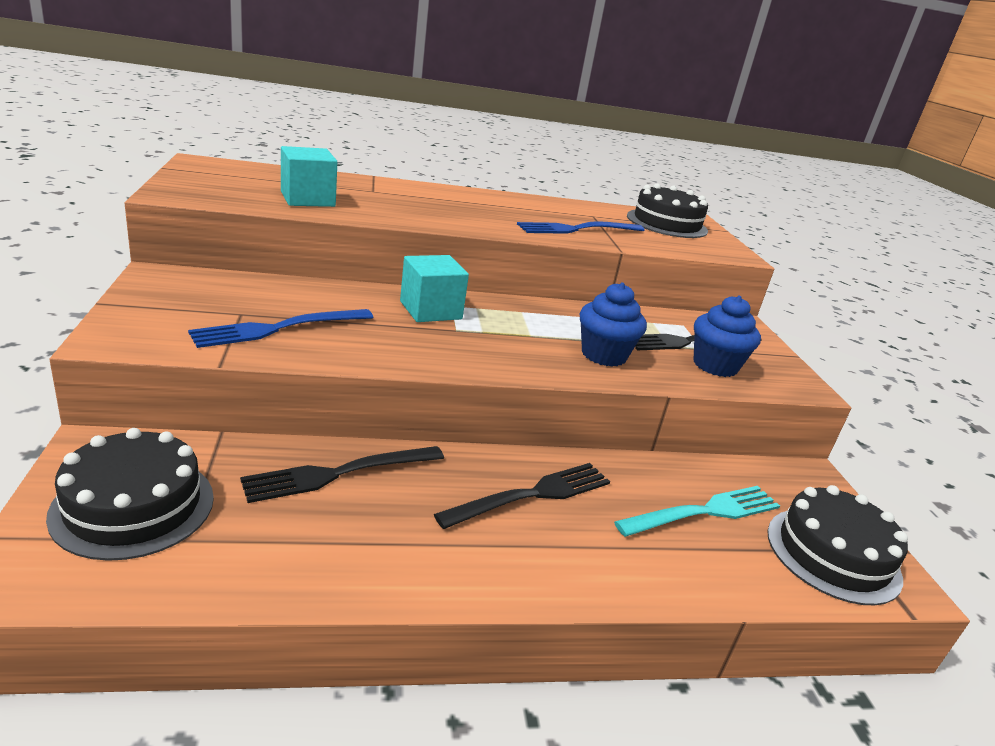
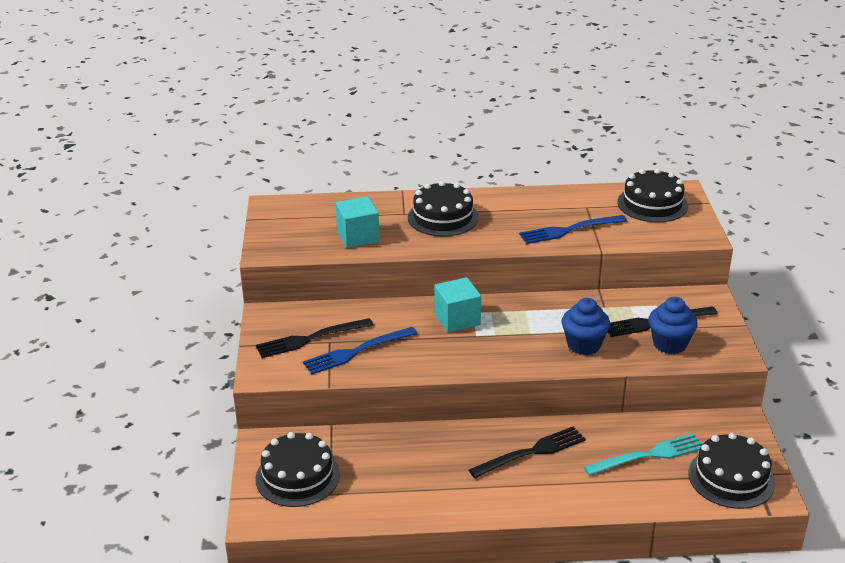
camera: 10 degrees right, 5 degrees up
black fork [240,446,444,503] -> black fork moved to [256,318,373,358]
none -> black cake [408,181,479,237]

